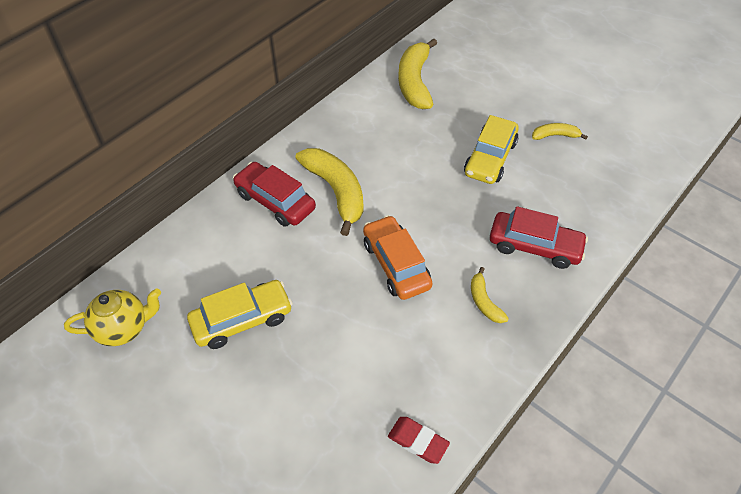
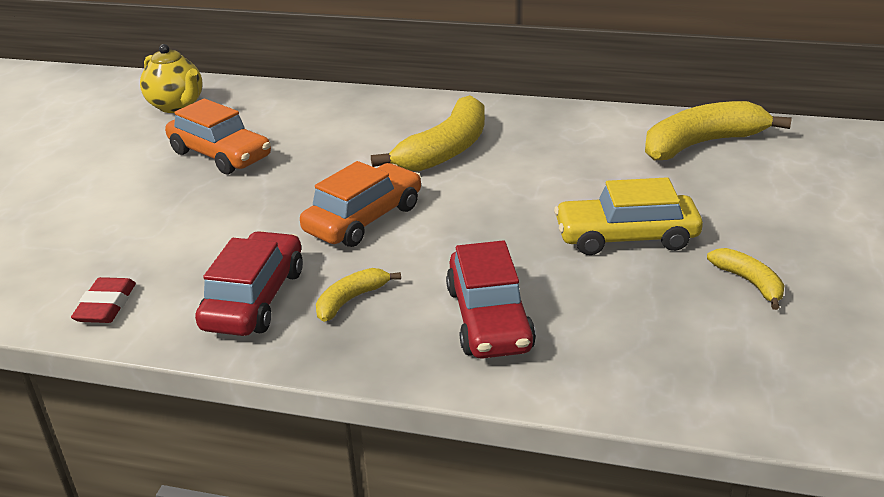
camera: 65 degrees right, 20 degrees down
yellow car [187,280,293,349] -> orange car [165,99,271,174]
red car [233,162,316,227] -> red car moved to [195,231,303,336]

